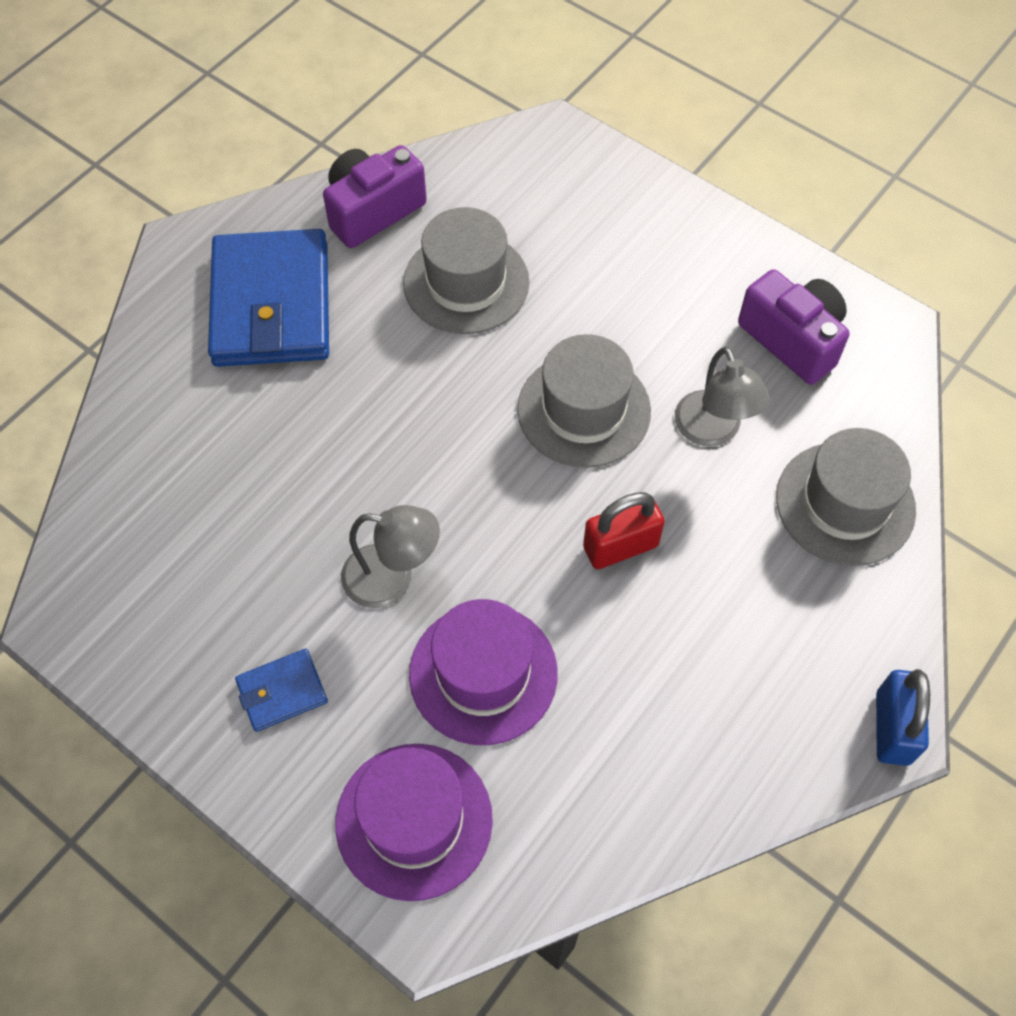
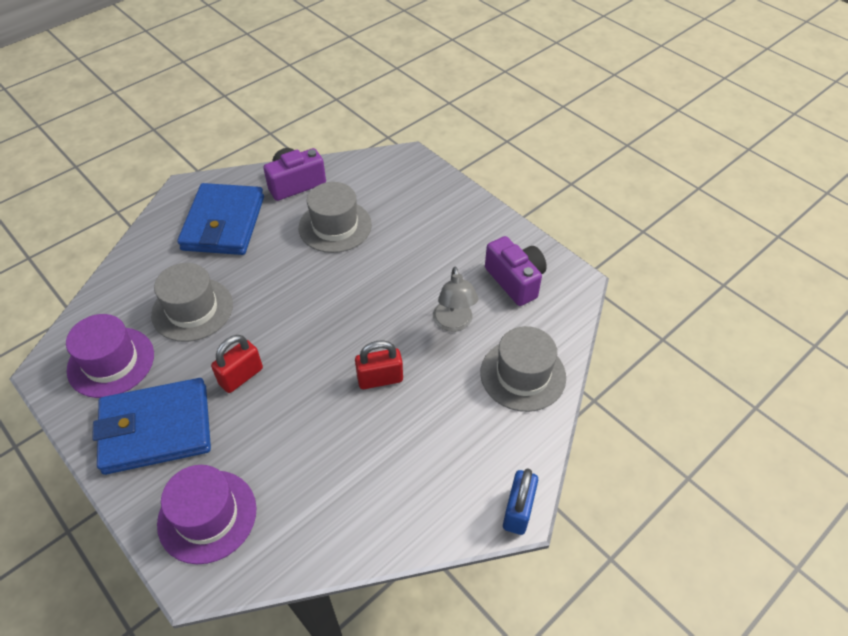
camera: 10 degrees right, 10 degrees down
blue wallet [235,648,328,732] -> blue wallet [92,378,211,475], size x2.24
grey lamp [341,505,440,608] -> red padlock [211,335,263,393]
purple hat [409,599,558,745] -> purple hat moved to [66,314,154,398]
grey hat [517,334,651,468] -> grey hat moved to [151,263,233,342]

